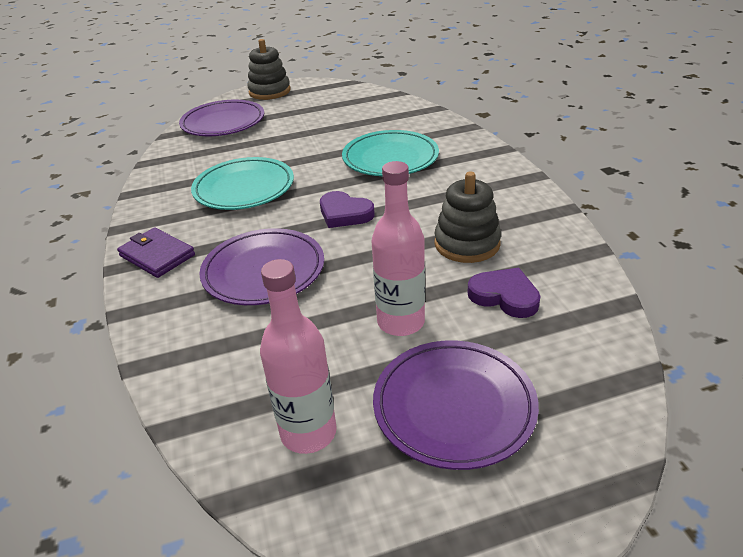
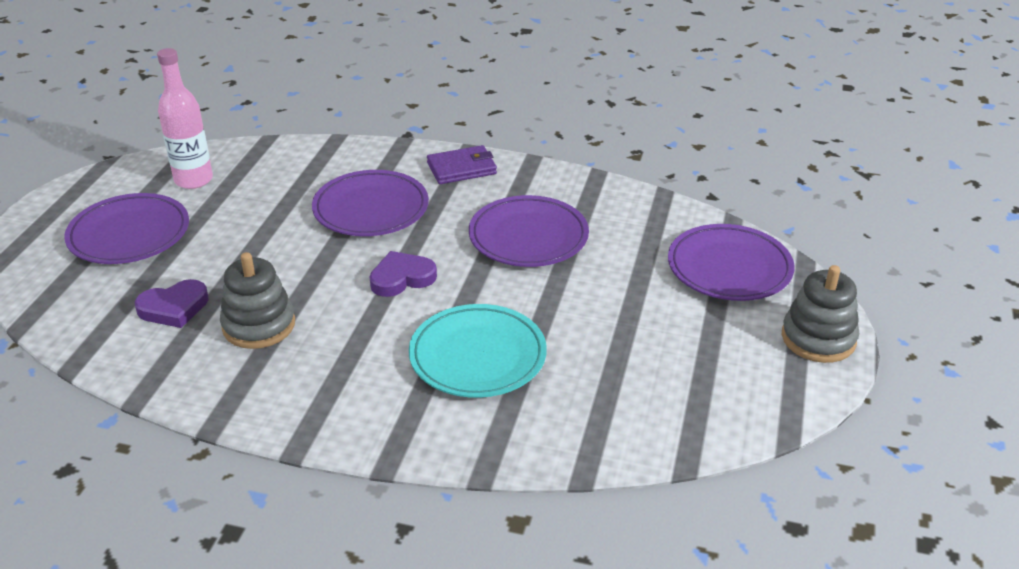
camera: 120 degrees right, 0 degrees up
turquoise plate [191,157,294,210] -> purple plate [469,195,589,267]
pink bottle [372,161,425,336] -> none

